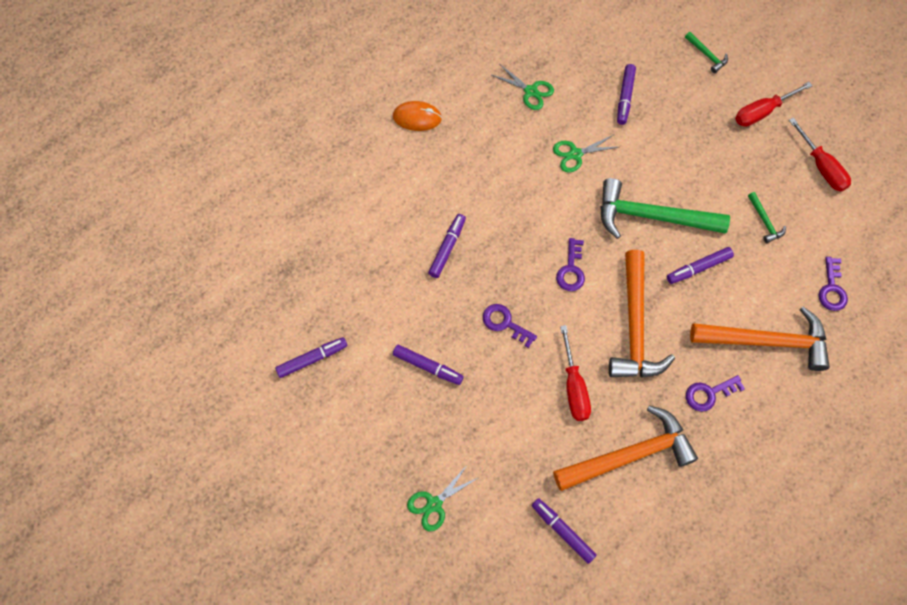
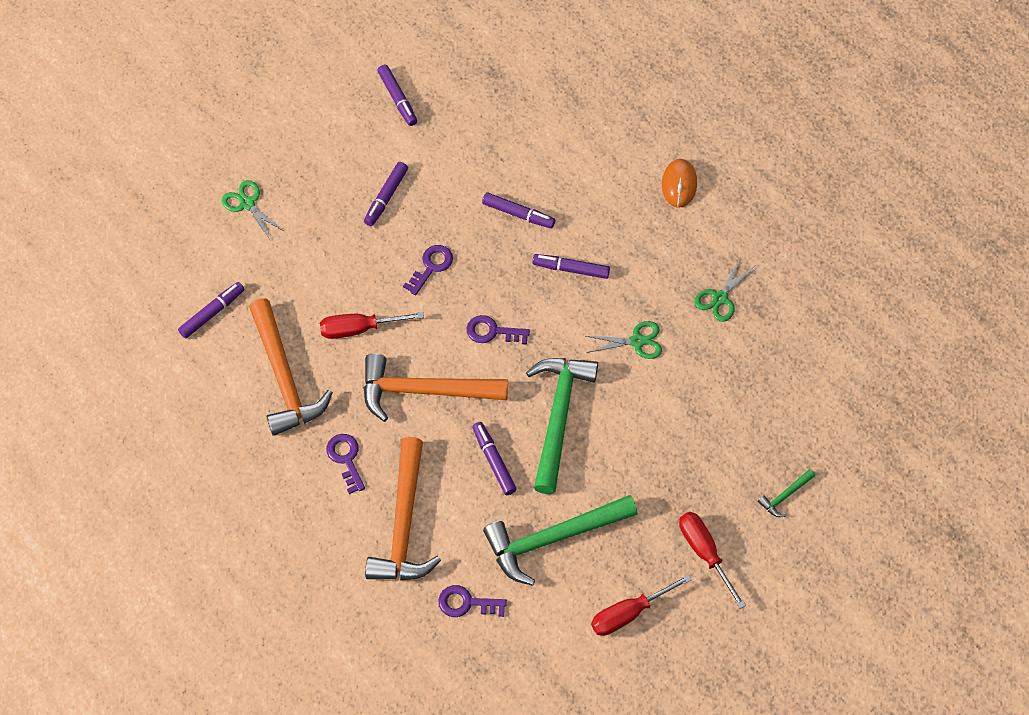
camera: 90 degrees right, 5 degrees down
green scissors [553,135,618,172] -> green scissors turned 105 degrees clockwise [586,321,662,359]
purple marker [617,64,636,125] -> purple marker moved to [532,254,610,279]
green hammer [748,192,786,243] -> green hammer [483,495,638,586], size x2.35

